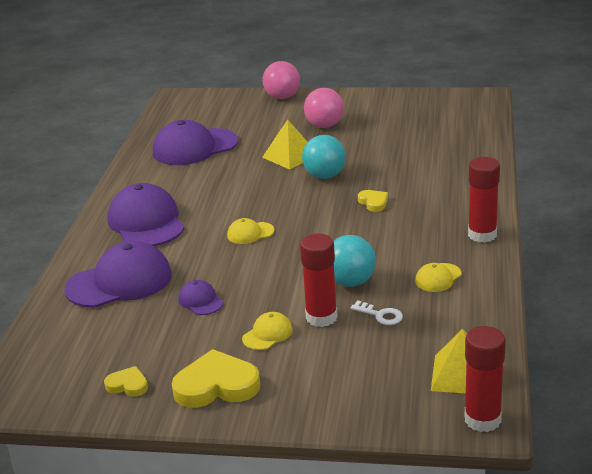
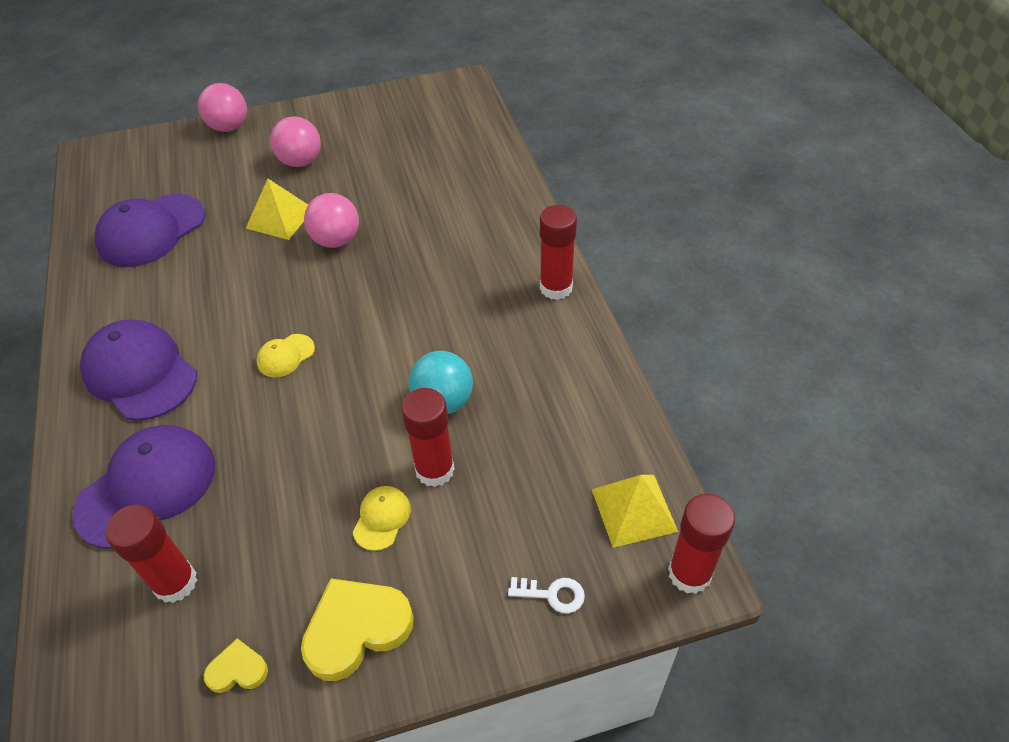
camera: 25 degrees left, 20 degrees up
purple cap [178,280,223,315] -> none
turquoise ball [302,135,346,179] -> pink ball [304,193,359,248]
white key [350,301,403,325] -> white key moved to [508,577,585,614]
yellow heart [358,190,388,212] -> none
yellow cap [415,263,461,292] -> none
none -> red glue stick [105,505,197,603]

